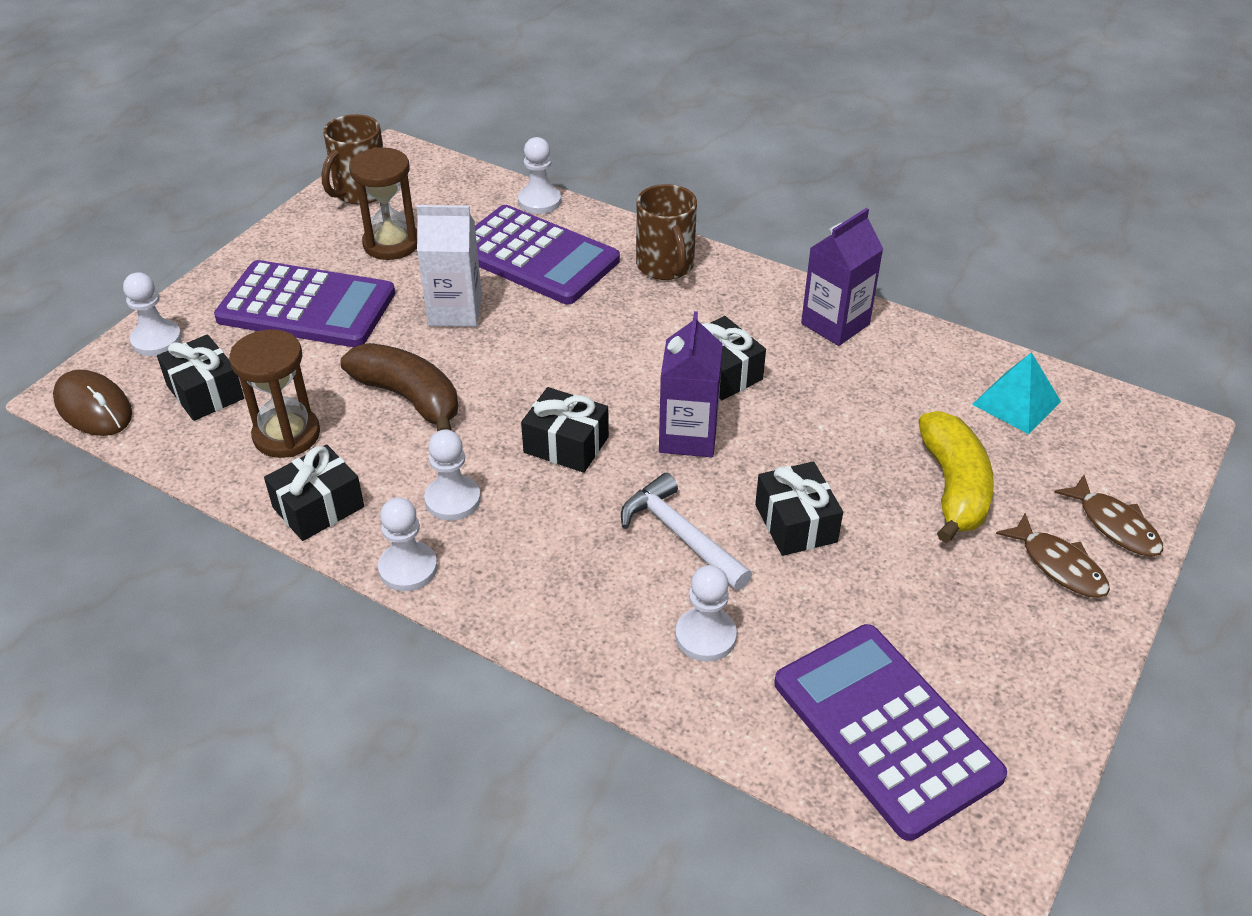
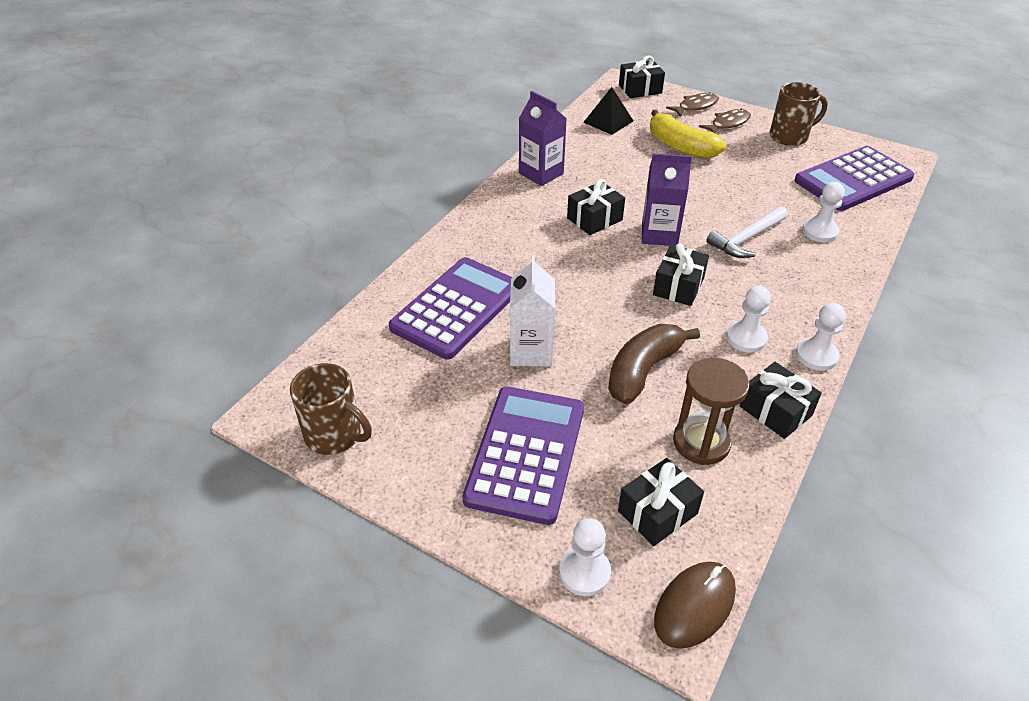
camera: 90 degrees left, 0 degrees up
brown hourglass [349,147,417,260] -> none
white pawn [518,137,561,214] -> none
brown mug [636,184,697,280] -> brown mug moved to [770,82,828,146]
black gift [755,462,843,556] -> black gift moved to [619,56,665,98]
yellow banana [918,411,994,543] -> yellow banana turned 135 degrees counterclockwise [650,110,726,159]
turquoise pyramid [972,352,1061,434] -> black pyramid [583,87,633,135]

